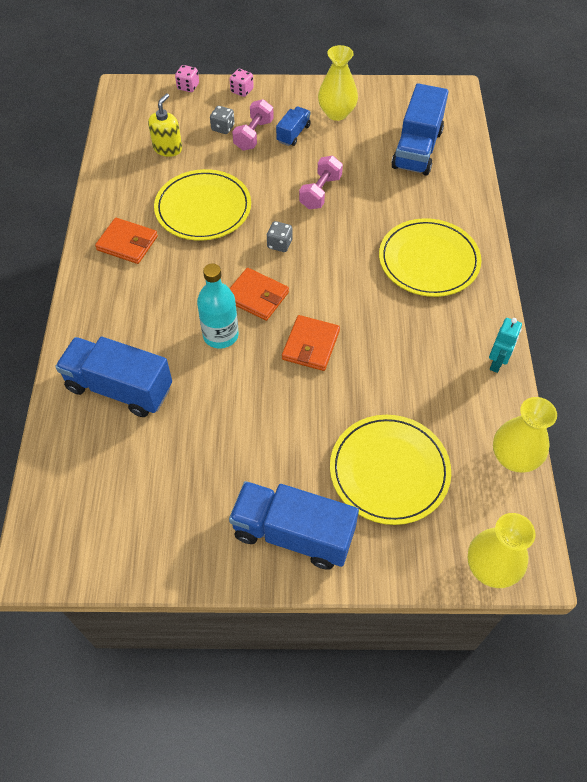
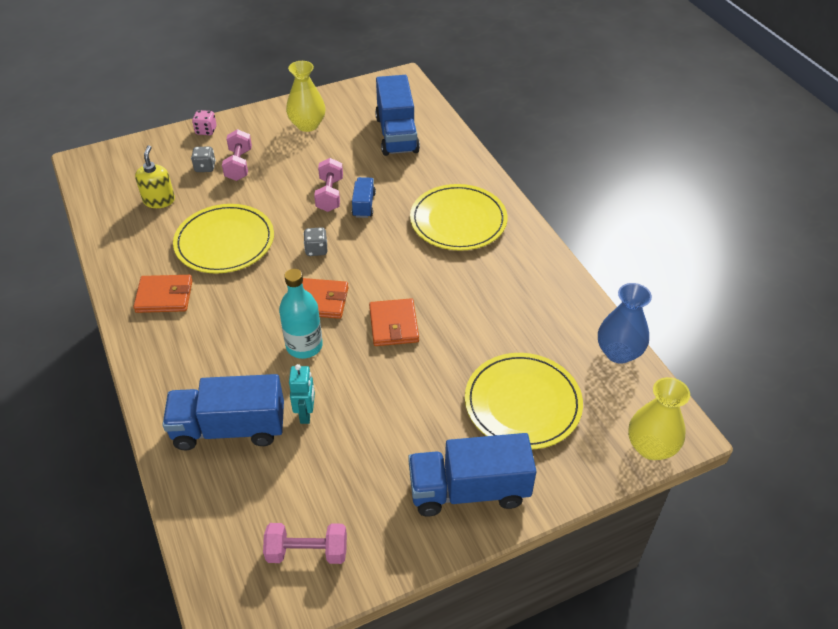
camera: 25 degrees left, 10 degrees down
pink dice [175,65,199,92] -> none
blue truck [276,106,311,146] -> blue truck moved to [352,177,376,218]
turquoise robot [489,318,522,373] -> turquoise robot moved to [289,364,315,424]
yellow vase [493,397,557,473] -> blue vase [598,283,652,364]
none -> pink dumbbell [263,523,347,564]

